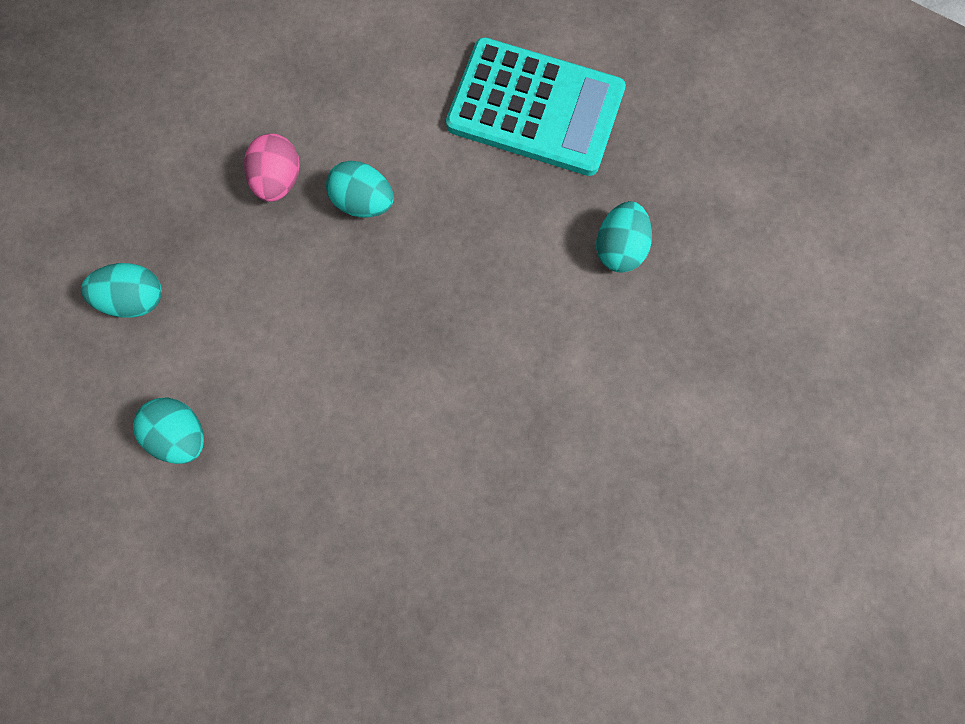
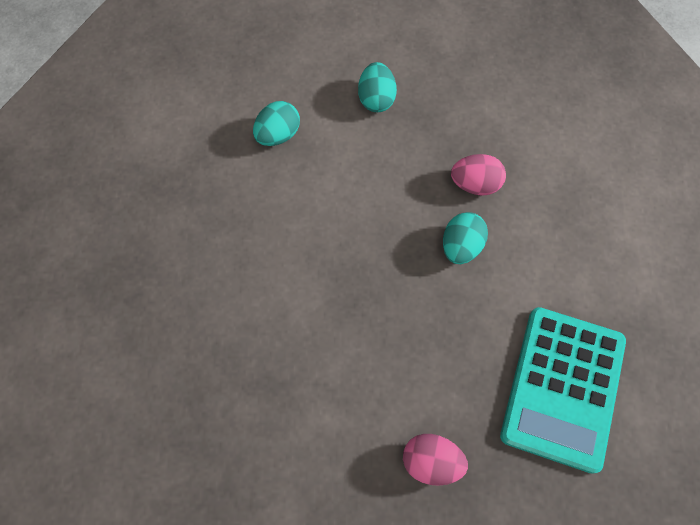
camera: 90 degrees right, 10 degrees down
turquoise egg [596,201,652,273] -> pink egg [403,434,468,486]

